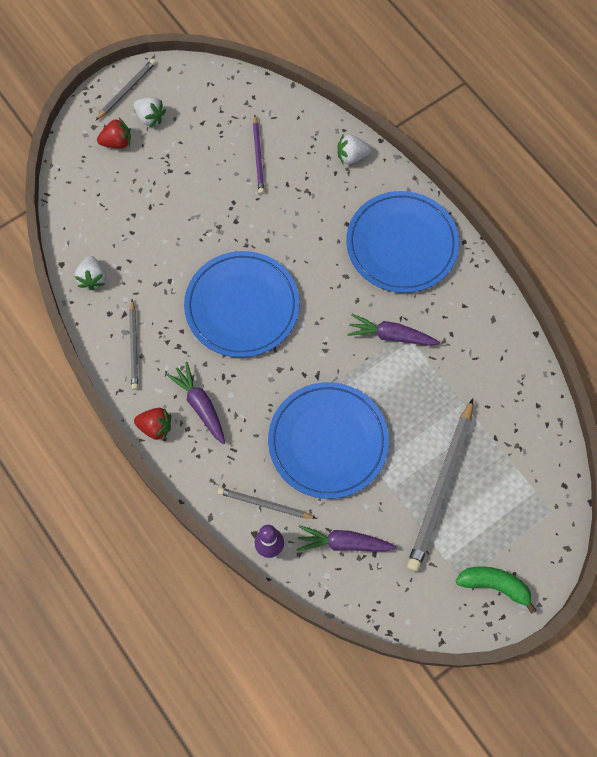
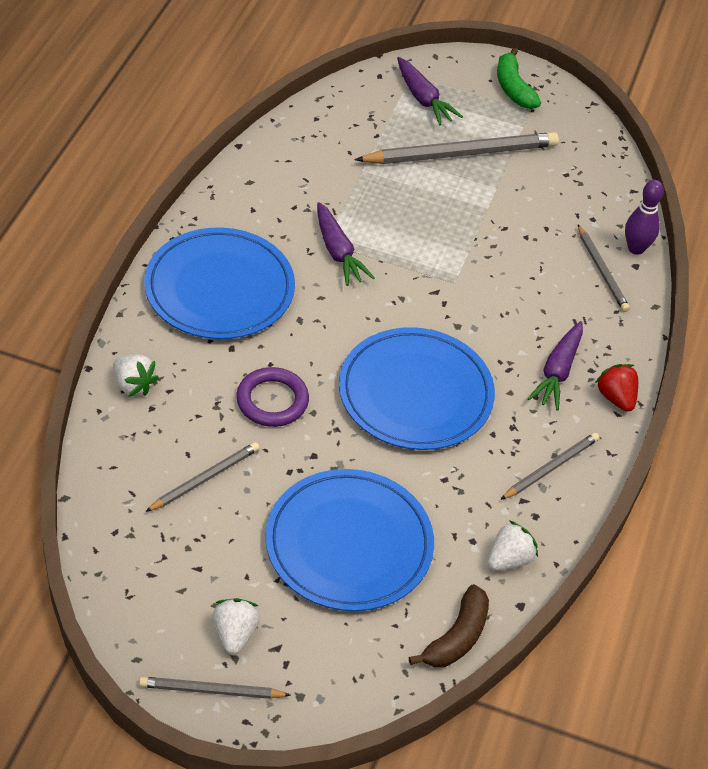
camera: 130 degrees left, 20 degrees down
red strawberry [97,118,131,149] -> none
purple pencil [253,115,265,194] -> grey pencil [145,442,259,512]
blue plate [268,382,389,499] -> blue plate moved to [265,469,434,611]
purple carrot [297,525,397,551] -> purple carrot moved to [397,57,463,125]
none -> purple ring [236,367,309,427]
none -> brown banana [409,584,489,667]

